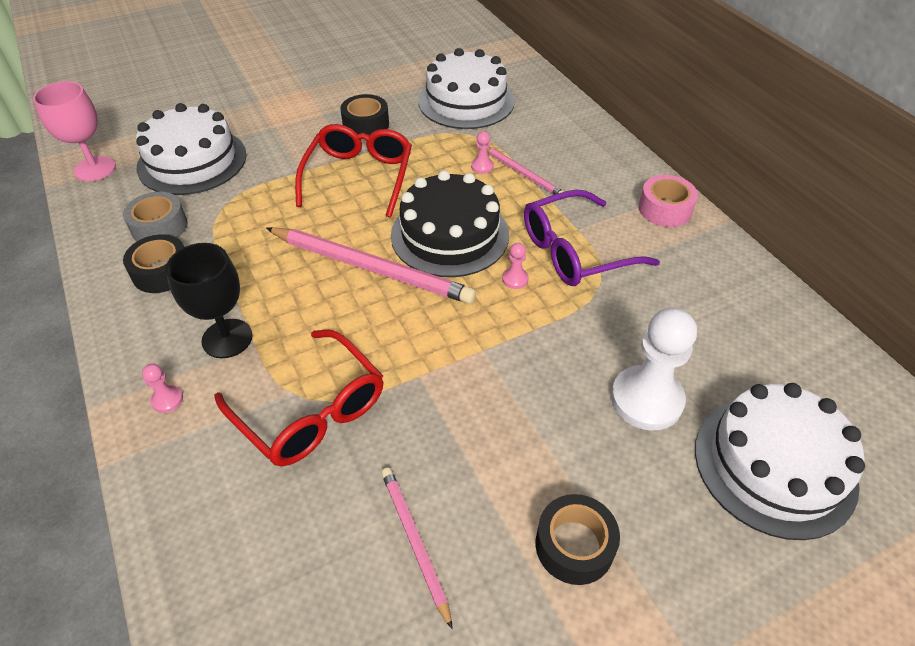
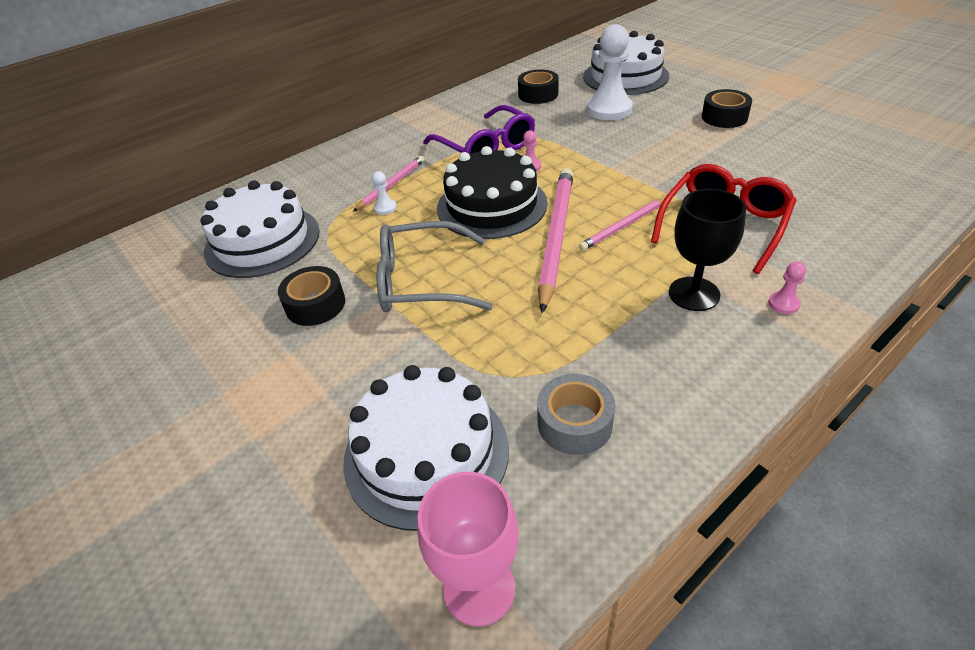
camera: 100 degrees left, 5 degrees down
black tape [123,234,184,293] -> black tape moved to [518,69,559,104]
red glasses [295,124,412,218] -> grey glasses [376,221,493,312]
pink pencil [381,467,453,629] -> pink pencil moved to [579,198,665,251]
pink pawn [471,131,494,174] -> white pawn [372,171,397,215]
pink tape [639,175,698,227] -> none

